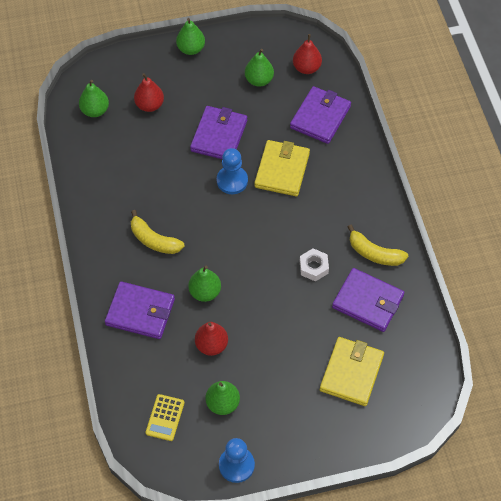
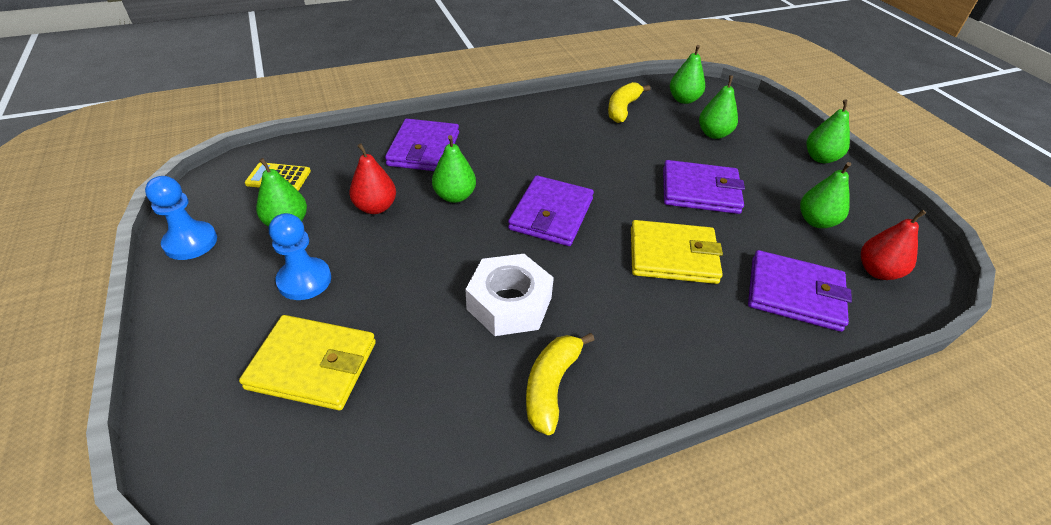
camera: 80 degrees right, 15 degrees down
yellow banana [131,210,185,254] -> yellow banana moved to [608,82,651,123]
red pear [134,73,164,112] -> green pear [699,75,738,139]
blue pawn [217,148,248,194] -> blue pawn moved to [269,213,331,300]
white nut [300,248,329,281] -> white nut [465,254,554,336], size x1.69
purple wallet [332,268,404,332] -> purple wallet moved to [508,175,594,246]

